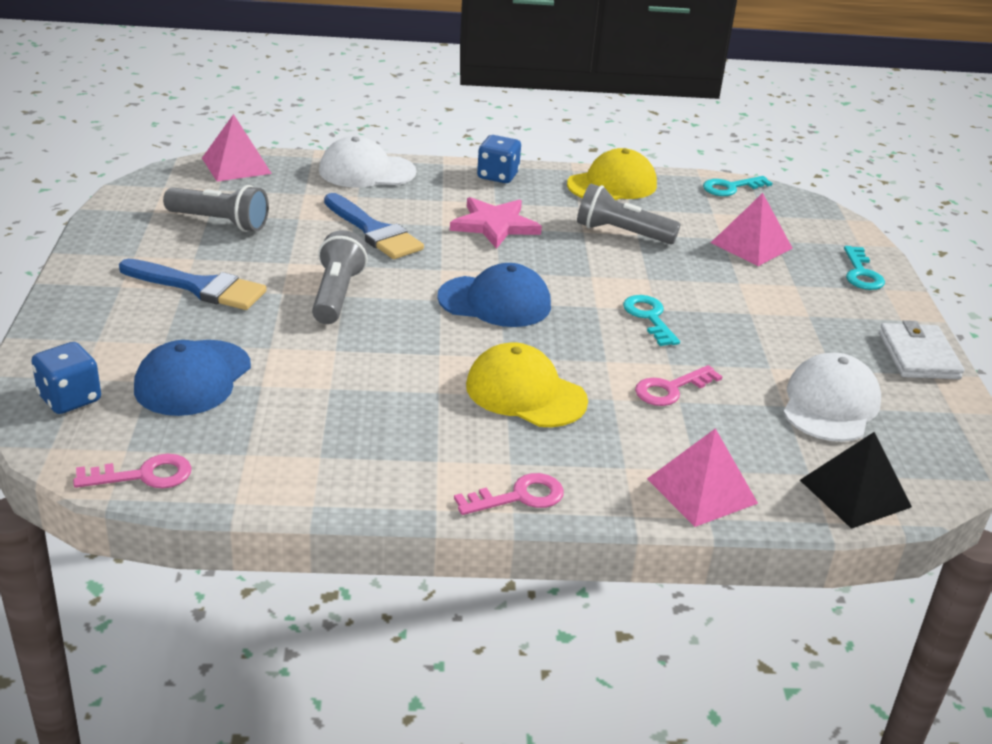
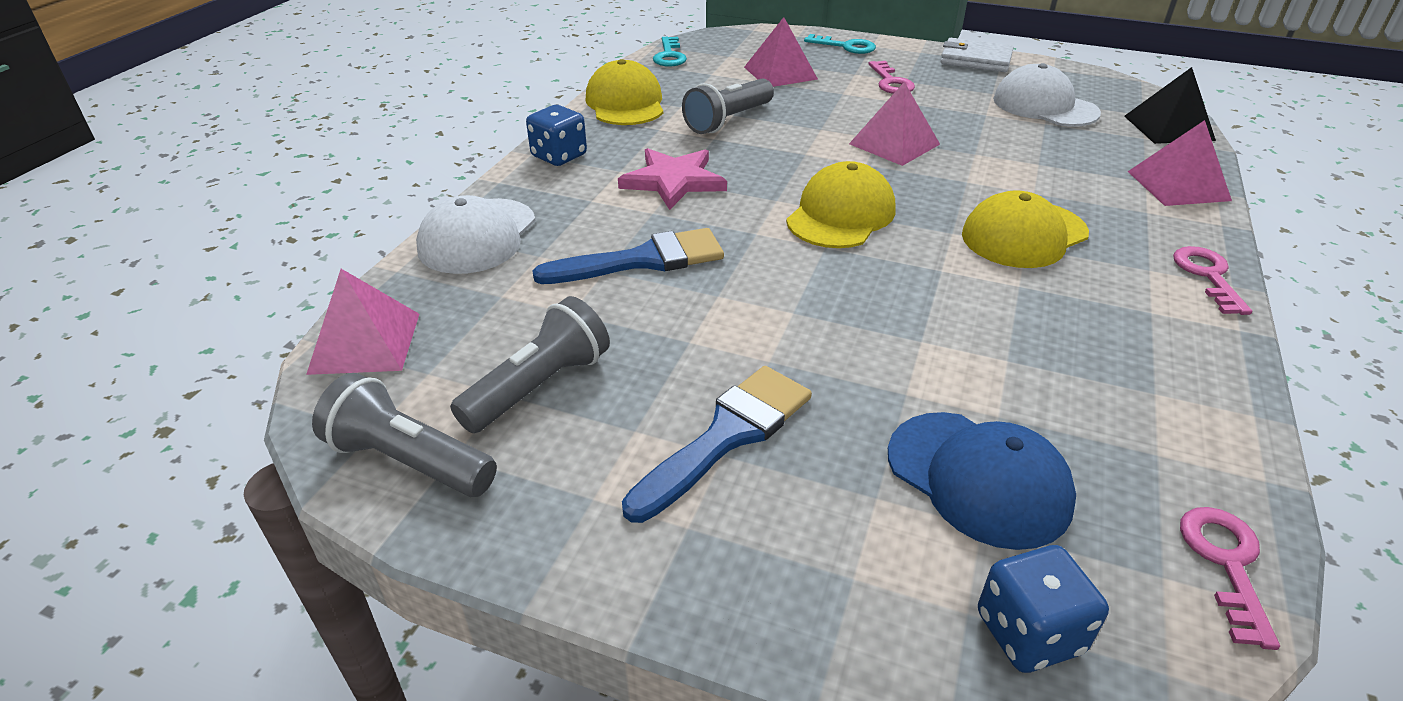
camera: 65 degrees left, 5 degrees up
grey flashlight [312,230,368,324] -> grey flashlight moved to [312,373,497,497]
blue cap [437,263,551,327] -> yellow cap [786,161,895,248]
turquoise key [623,295,680,346] -> pink pyramid [849,82,940,166]
pink key [635,365,723,406] -> pink key moved to [868,61,915,94]

